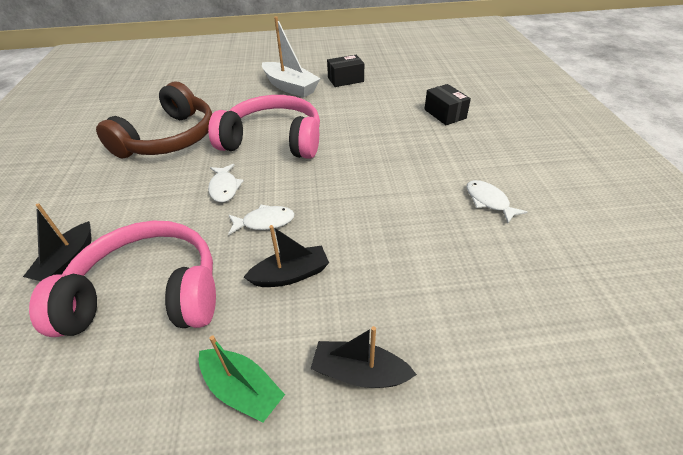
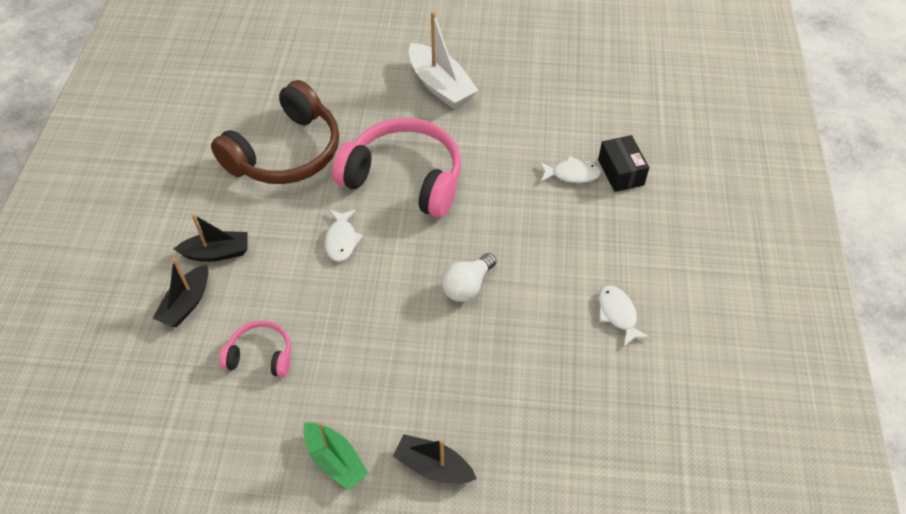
camera: 10 degrees right, 10 degrees up
pink headphones [29,221,216,337] -> pink headphones [219,321,291,377], size x0.49
white fish [228,205,295,235] -> white fish moved to [539,156,601,183]
black boat [244,225,329,287] -> black boat moved to [174,214,248,262]
black box [327,55,364,87] -> none
none -> white light bulb [441,253,496,302]

